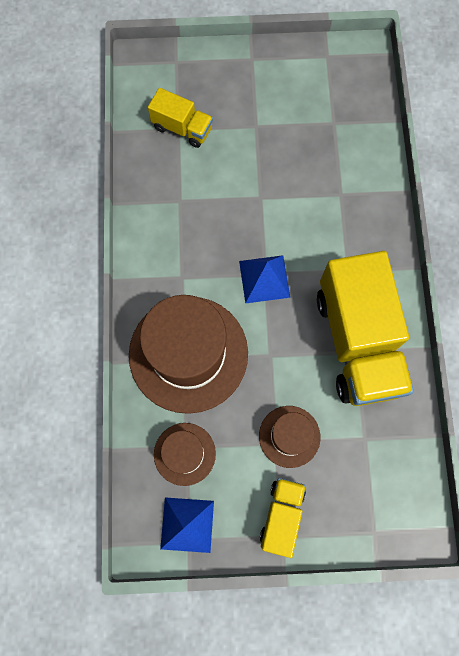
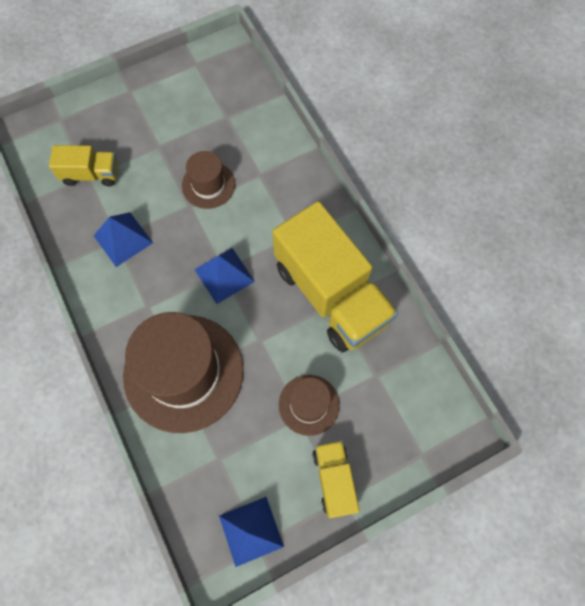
camera: 25 degrees left, 5 degrees down
brown hat [154,423,216,486] -> brown hat moved to [182,151,235,209]
none -> blue pyramid [93,212,153,267]

